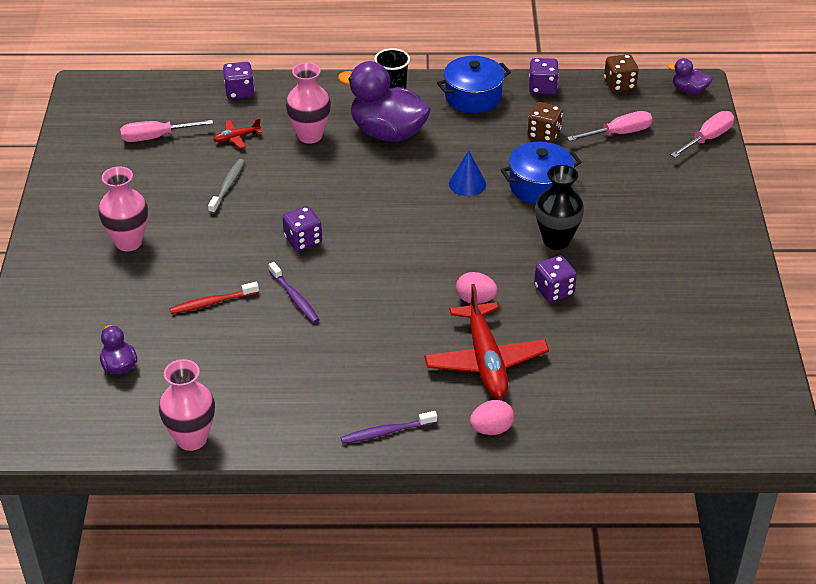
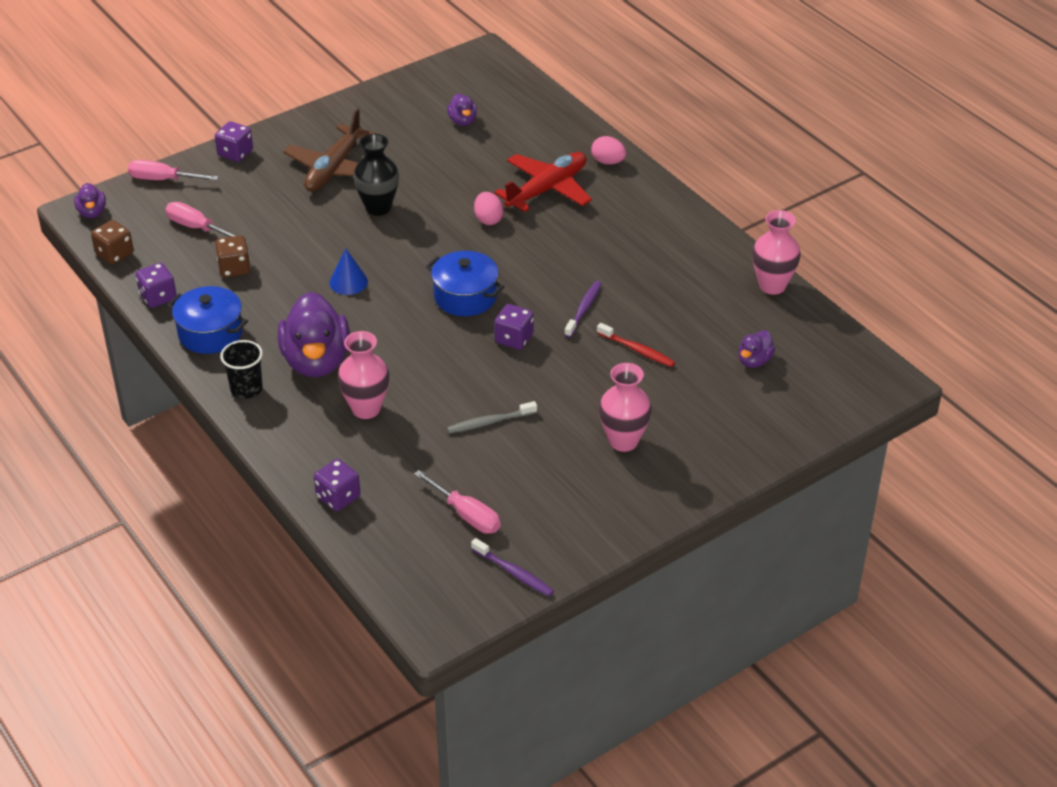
camera: 125 degrees left, 0 degrees up
red plane [213,118,262,149] -> none
purple toothbrush [341,411,437,444] -> purple toothbrush moved to [471,538,554,597]
blue pot [501,142,582,204] -> blue pot moved to [426,251,505,316]
purple dice [534,255,577,303] -> purple dice moved to [215,121,253,162]
none -> brown plane [283,108,376,191]
none -> purple duck [447,93,477,126]

